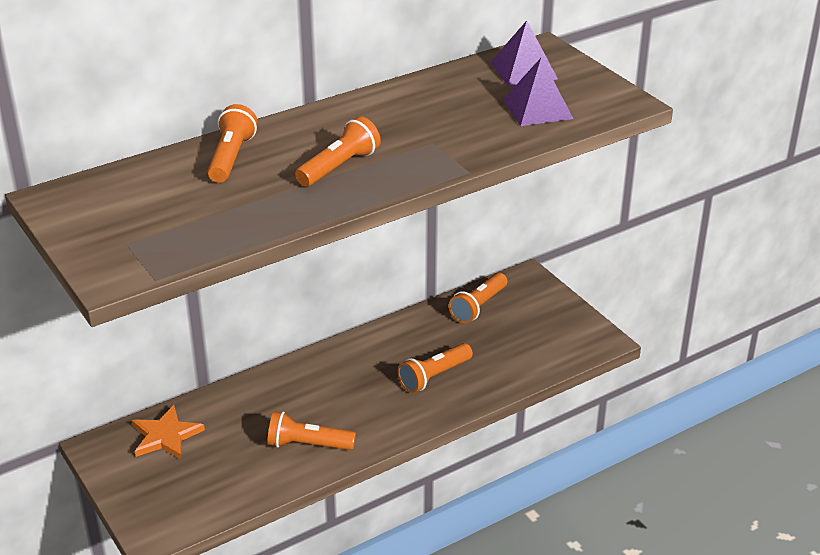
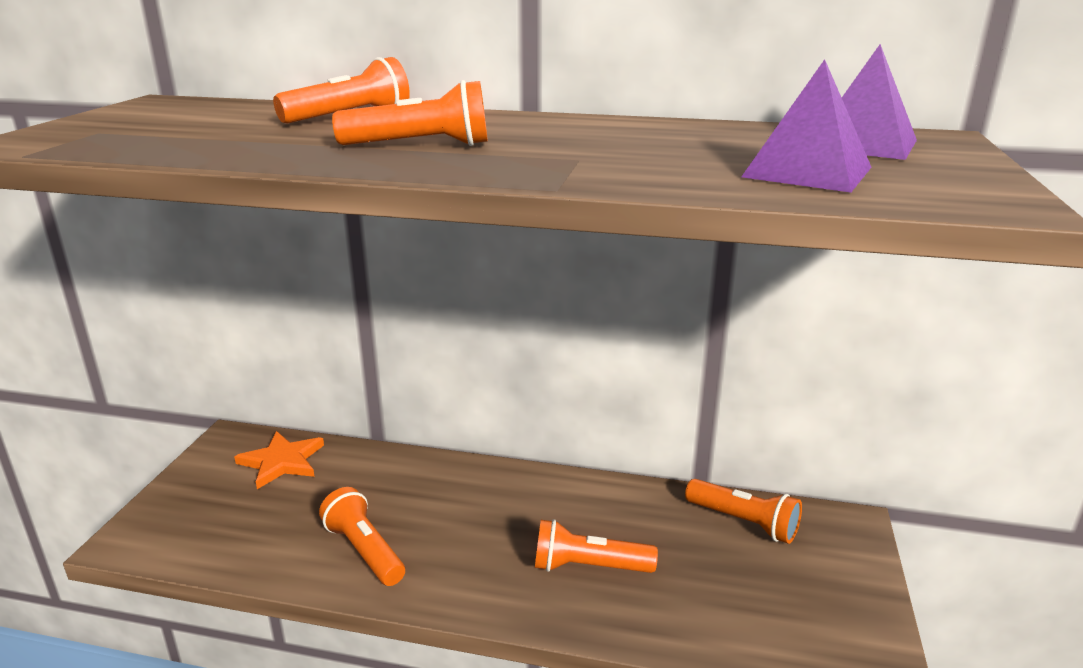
camera: 45 degrees right, 10 degrees down
orange flashlight [449,273,507,323] -> orange flashlight turned 135 degrees counterclockwise [685,479,802,544]

